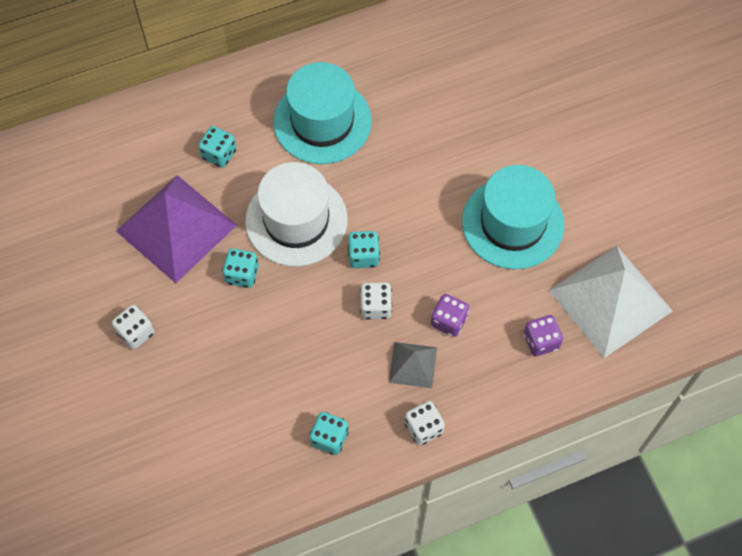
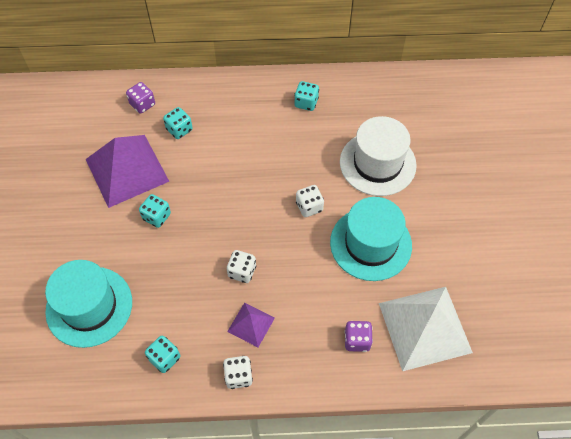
camera: 20 degrees right, 5 degrees down
white dice [112,305,155,349] -> white dice moved to [296,185,324,217]
white hat [245,162,348,266] -> white hat moved to [340,116,417,196]
turquoise hat [273,62,372,164] -> turquoise hat moved to [45,260,132,348]
turquoise dice [348,231,380,268] -> turquoise dice moved to [294,81,319,111]
grey pyramid [389,342,437,388] -> purple pyramid [227,303,275,347]
purple dice [431,294,469,337] -> purple dice moved to [126,82,155,114]

